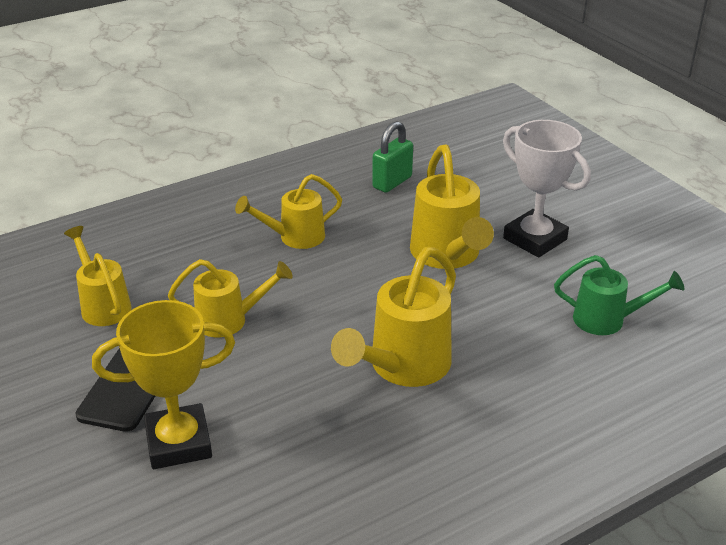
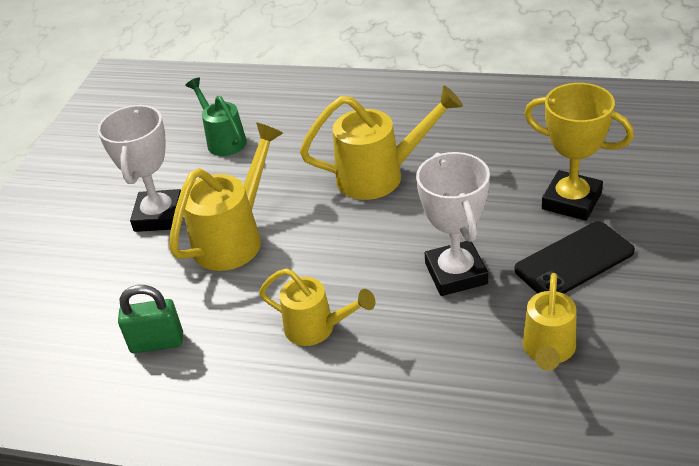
camera: 130 degrees left, 5 degrees up
yellow watering can [168,259,293,337] -> white trophy [416,152,490,296]

